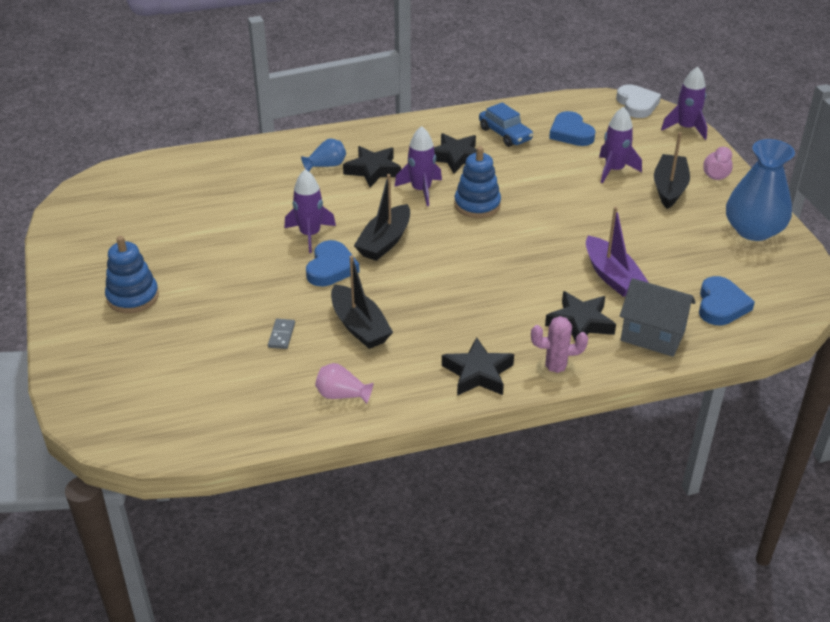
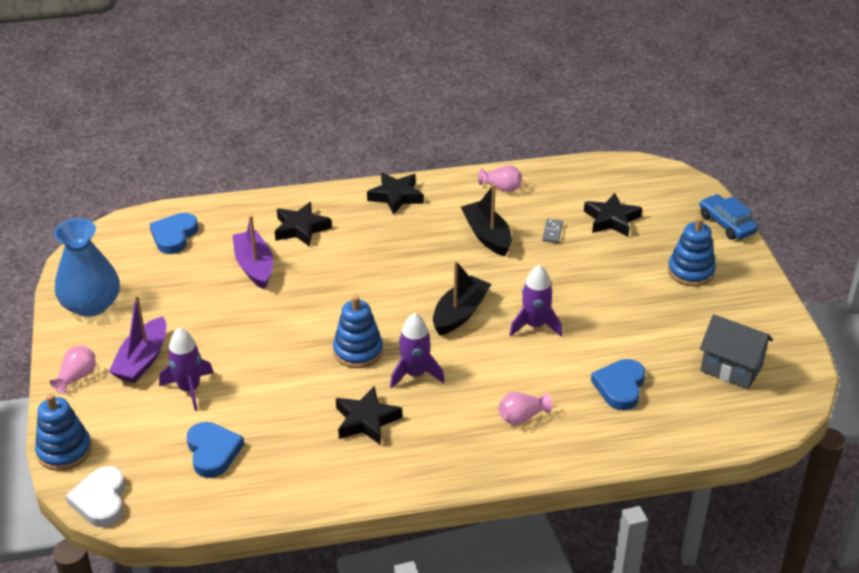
camera: 175 degrees left, 0 degrees up
blue vase [301,138,346,171] -> pink vase [499,392,552,425]
blue heart [306,240,360,286] -> blue heart moved to [591,359,645,410]
black star [343,146,401,187] -> black star moved to [584,193,642,236]
blue car [479,102,533,147] -> blue car moved to [699,194,758,240]
pink cactus [531,316,588,382] -> none
grey house [620,278,696,357] -> grey house moved to [700,314,773,390]
black boat [654,132,690,209] -> purple boat [109,295,166,383]
purple rocket [661,67,707,140] -> blue stacking toy [35,394,92,471]

